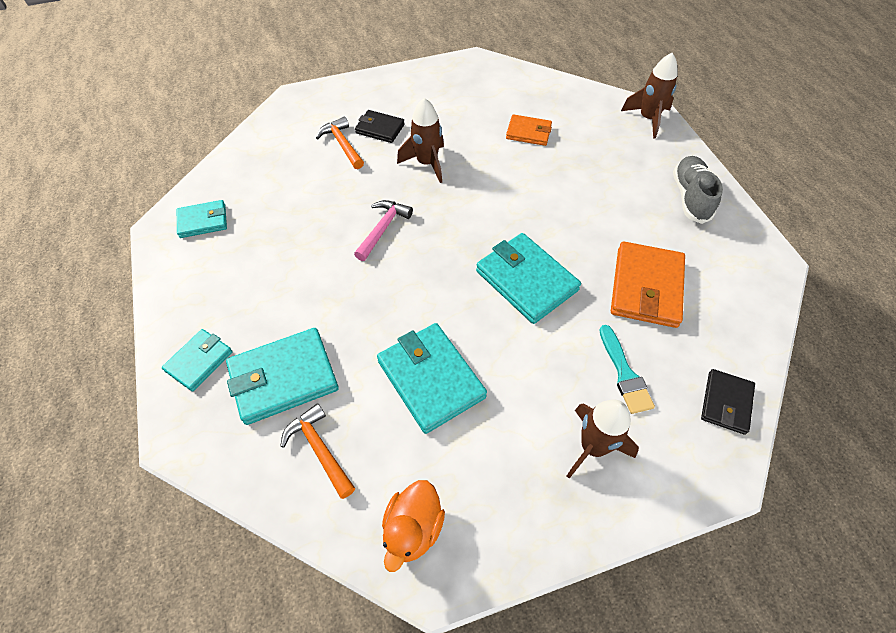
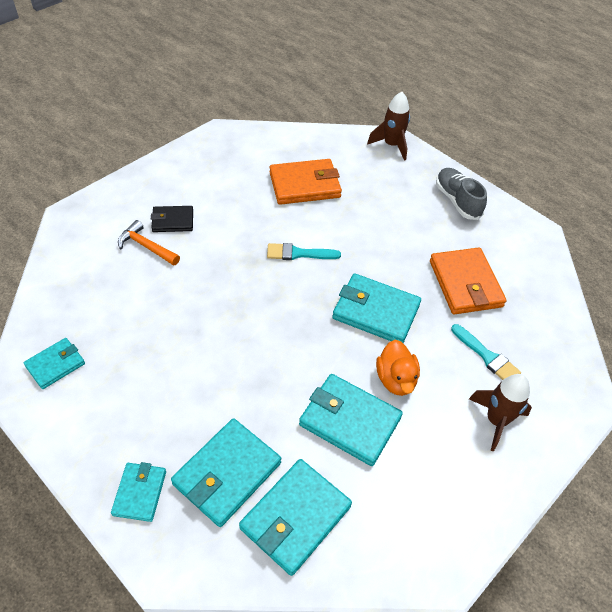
camera: 30 degrees left, 5 degrees down
orange hammer [281,403,355,499] -> turquoise wallet [239,459,352,576]
pink hammer [354,200,413,261] -> none
orange duck [382,480,445,572] -> orange duck moved to [376,340,420,396]
brown rocket [397,98,444,183] -> none
orange wallet [506,114,552,146] -> orange wallet [270,159,342,205], size x1.71
black wallet [701,369,755,435] -> none
none -> turquoise brush [267,243,341,260]

